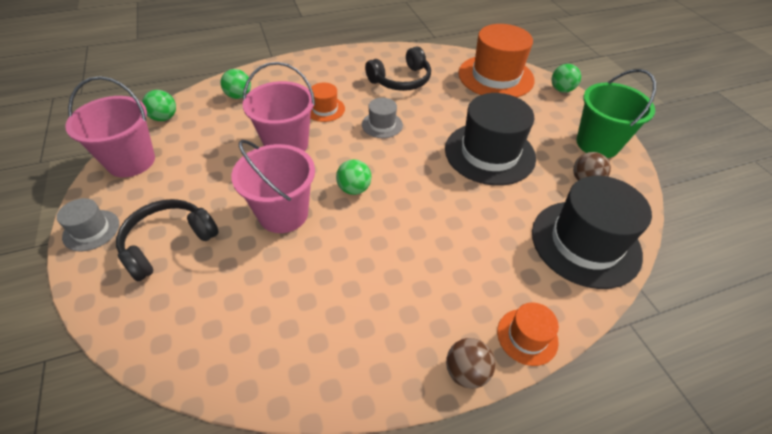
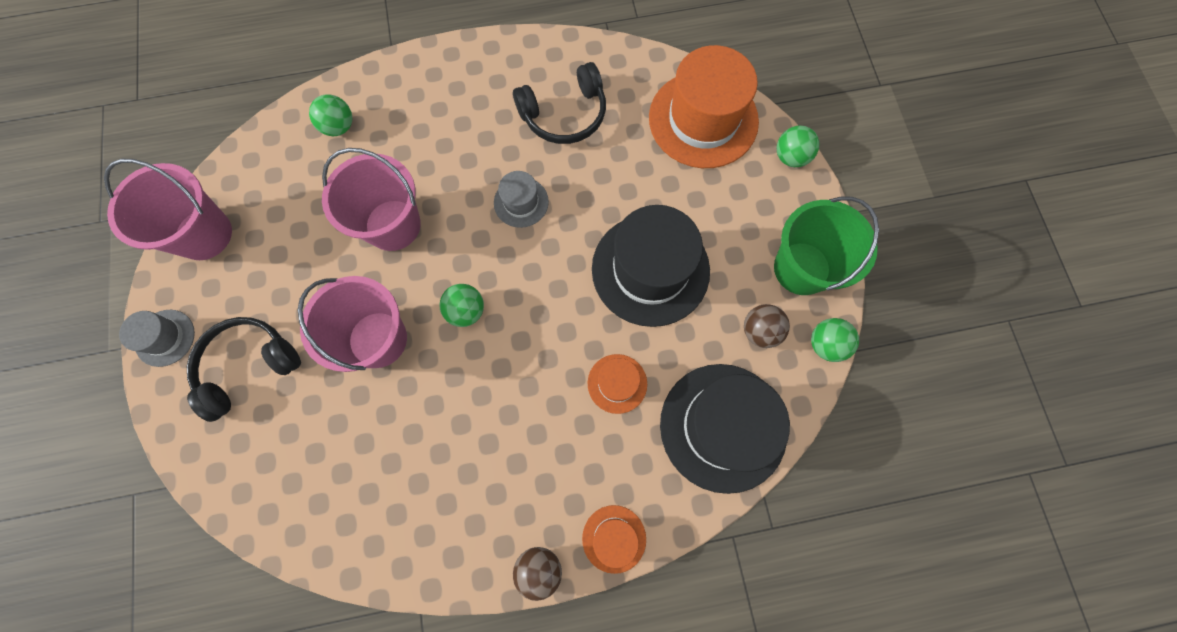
camera: 10 degrees right, 25 degrees up
green ball [142,90,176,121] -> green ball moved to [811,318,859,362]
orange hat [310,83,345,122] -> orange hat moved to [588,354,647,414]

